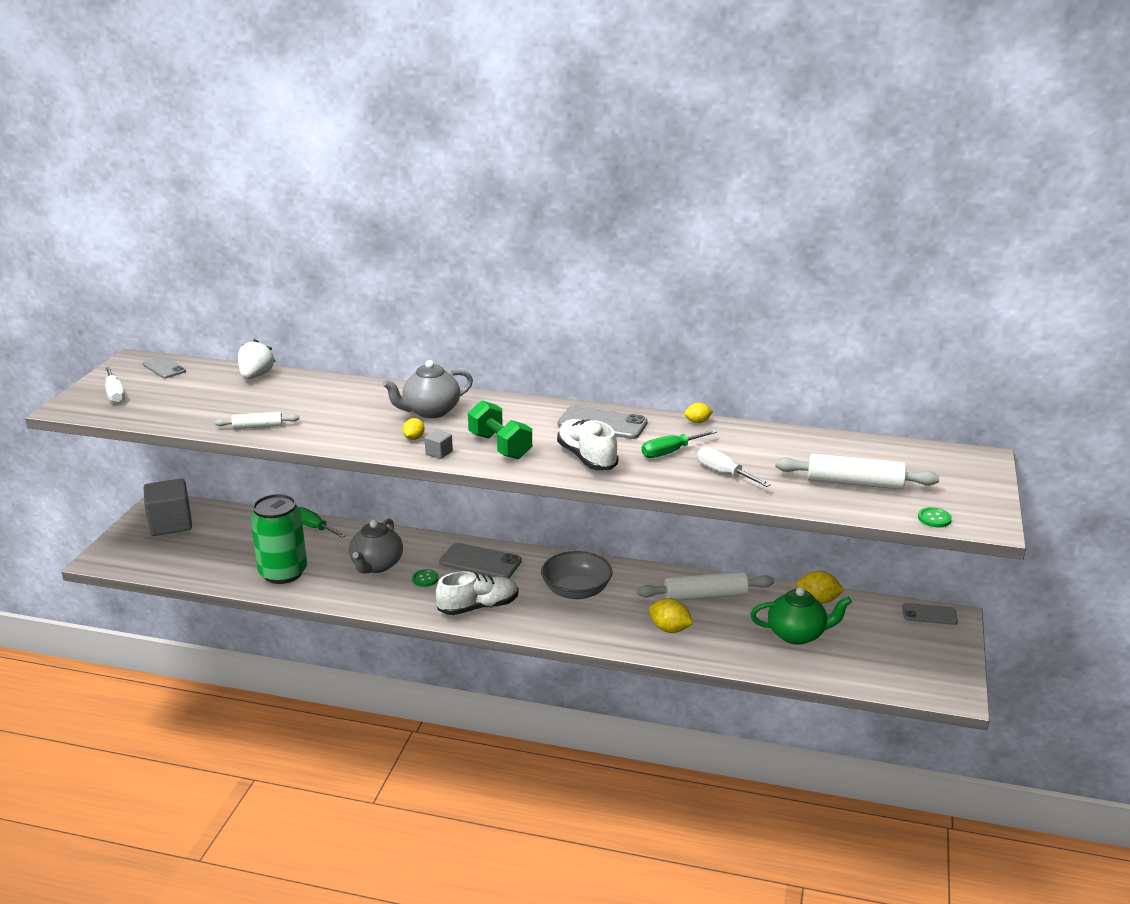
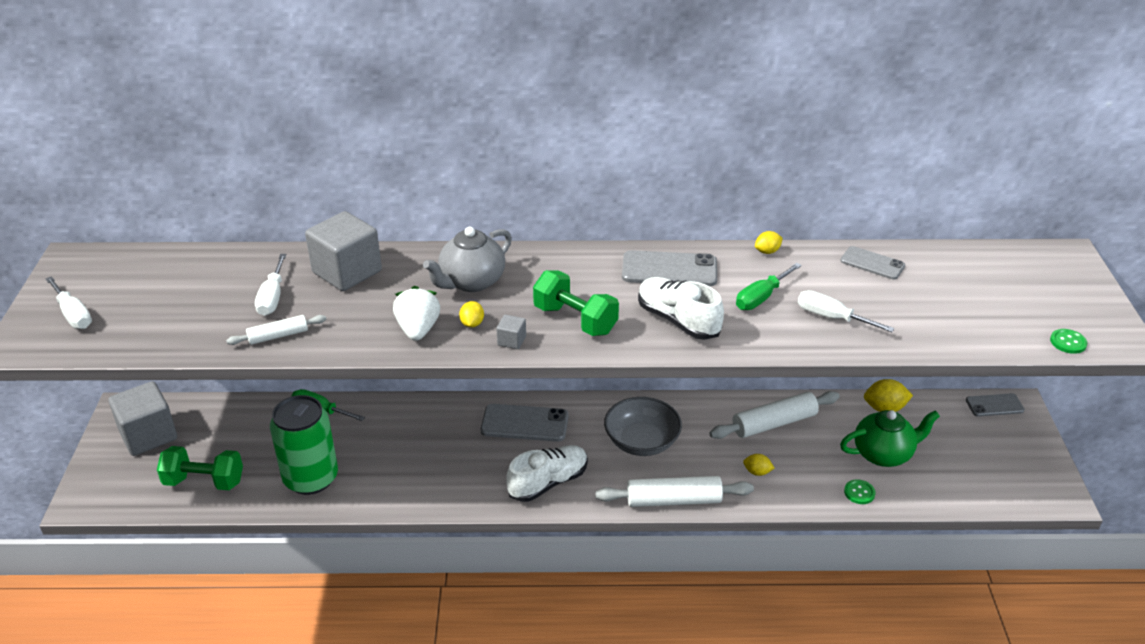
camera: 15 degrees left, 10 degrees up
grey phone [142,356,186,378] -> grey phone moved to [840,246,905,279]
white strawberry [238,339,276,379] -> white strawberry moved to [393,286,440,341]
grey teapot [349,518,403,573] -> none
green button [412,569,439,587] -> green button moved to [844,479,876,504]
yellow lemon [649,598,693,633] -> yellow lemon [743,454,774,476], size x0.60
white rolling pin [775,454,939,490] -> white rolling pin moved to [595,476,754,507]
none -> green dumbbell [157,446,243,490]
none -> white screwdriver [255,254,286,316]
none -> grey cube [305,211,382,291]

